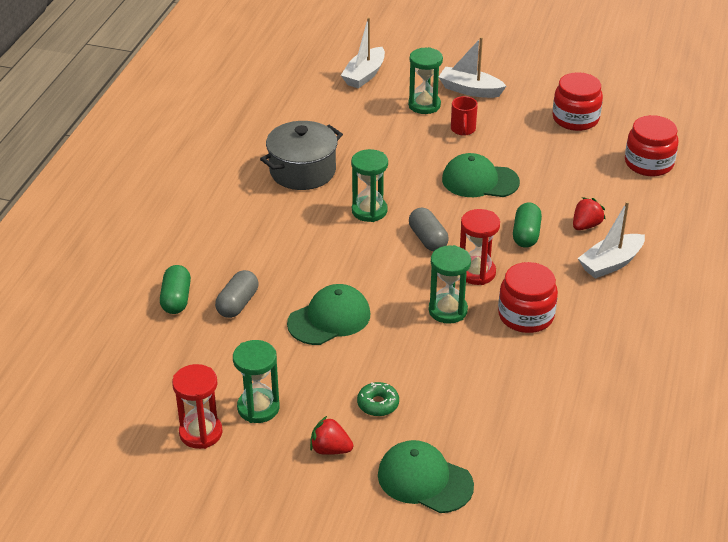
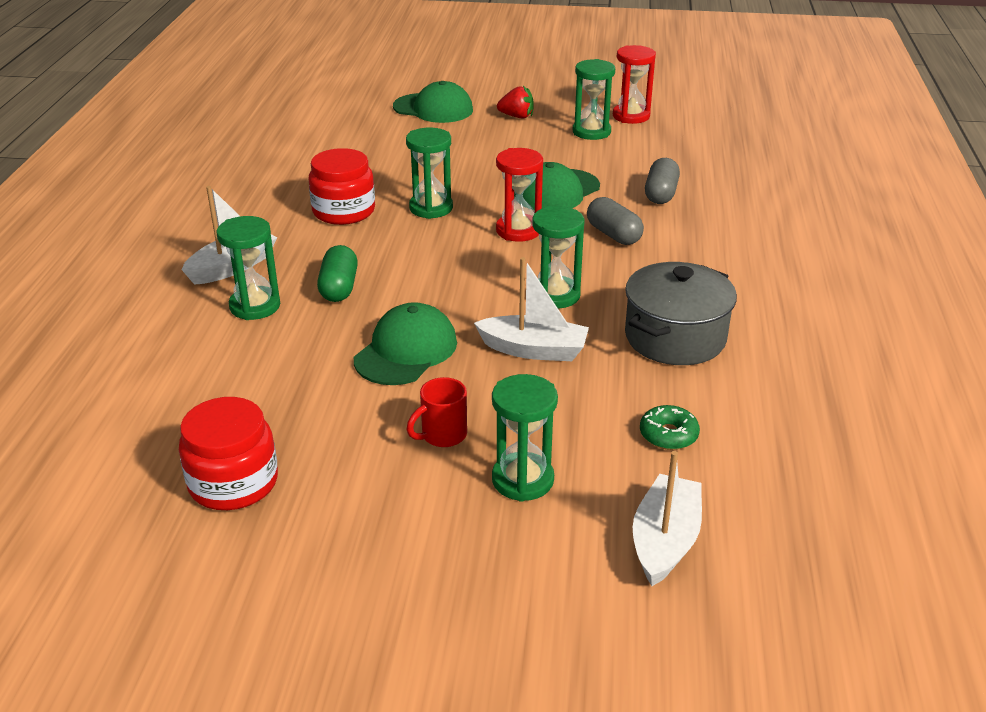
camera: 170 degrees right, 5 degrees down
green capsule [160,265,191,314] -> none
green donut [357,382,399,416] -> green donut moved to [640,405,700,450]
grey capsule [409,208,448,251] -> grey capsule moved to [587,197,644,245]
white boat [439,37,506,98] -> white boat moved to [474,257,589,361]
green cap [442,153,520,197] -> green cap turned 60 degrees counterclockwise [354,302,457,385]
red mug [451,96,478,136] -> red mug turned 120 degrees counterclockwise [407,377,467,447]
red hourglass [460,209,500,285] -> red hourglass moved to [496,148,543,242]
red strawberry [573,197,606,230] -> green hourglass [217,216,280,320]
red jar [625,115,679,176] -> none

